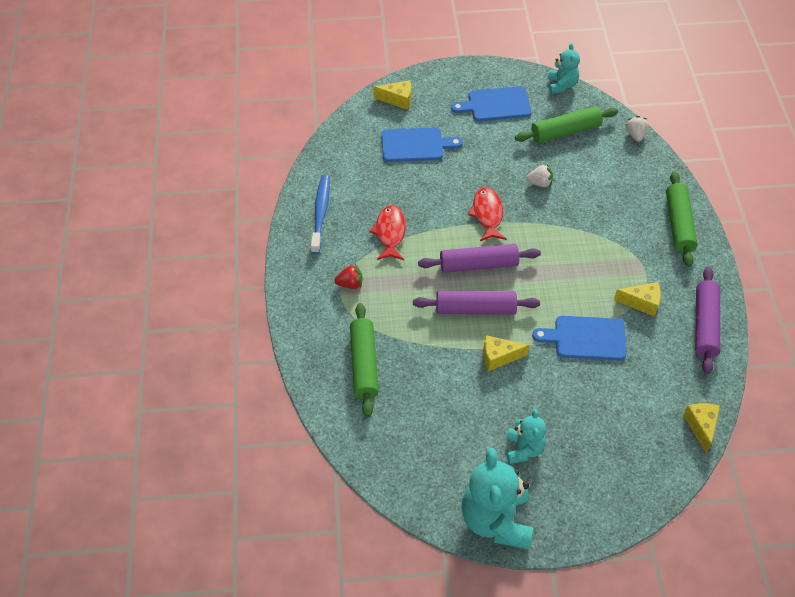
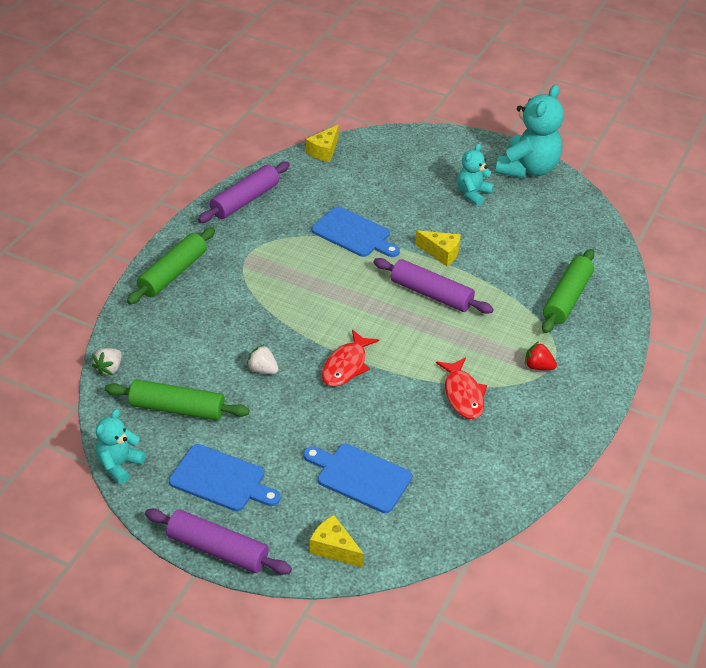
camera: 150 degrees left, 10 degrees down
blue toothbrush [311,175,330,254] -> none
red fish [369,205,406,260] -> red fish turned 45 degrees counterclockwise [436,357,487,419]
purple rolling pin [418,244,541,273] -> purple rolling pin moved to [145,508,292,575]
yellow cheese [614,282,661,317] -> none

